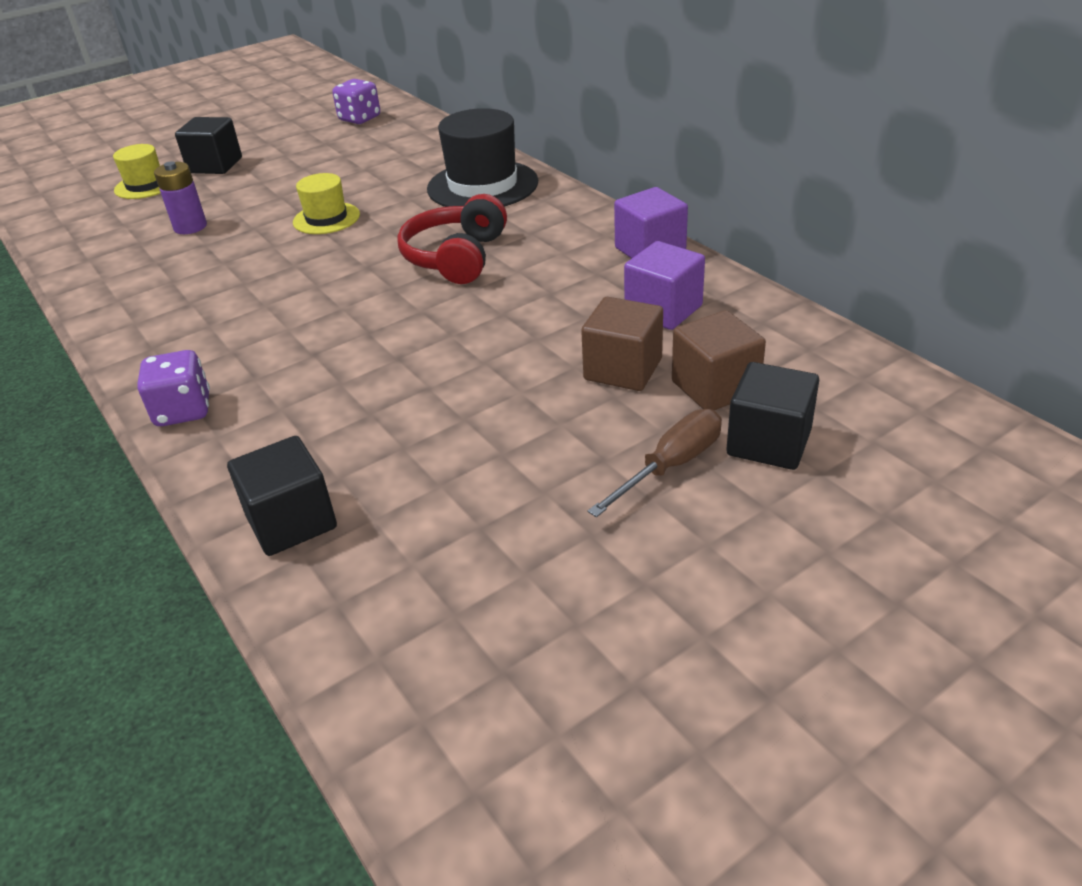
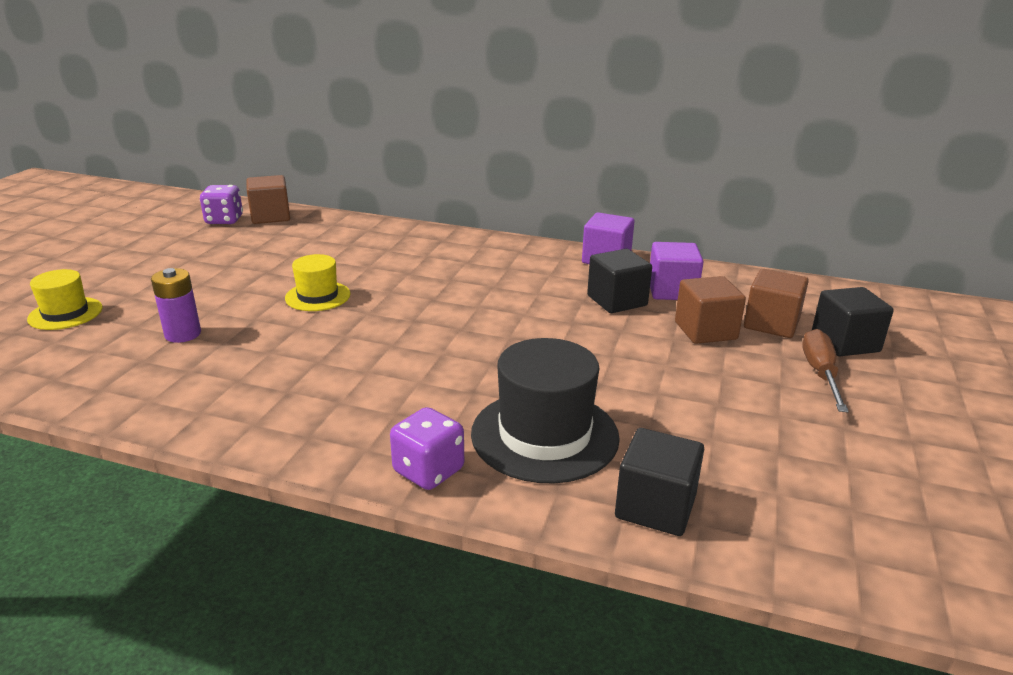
camera: 40 degrees left, 10 degrees down
black cube [175,117,242,174] -> black cube moved to [587,249,652,313]
red headphones [397,194,507,284] -> none
black hat [427,108,538,207] -> black hat moved to [471,338,620,483]
none -> brown cube [247,175,290,224]

